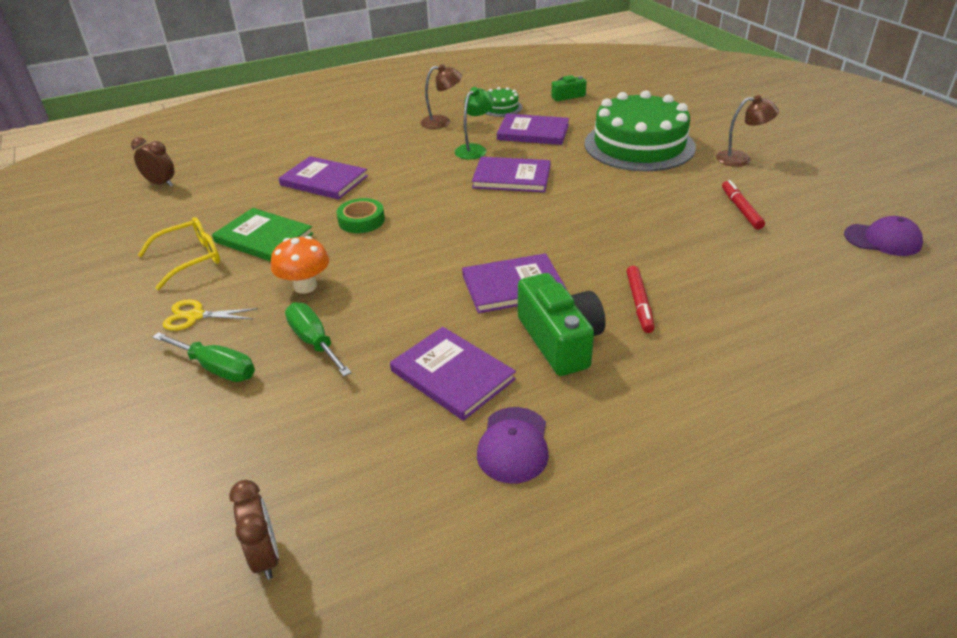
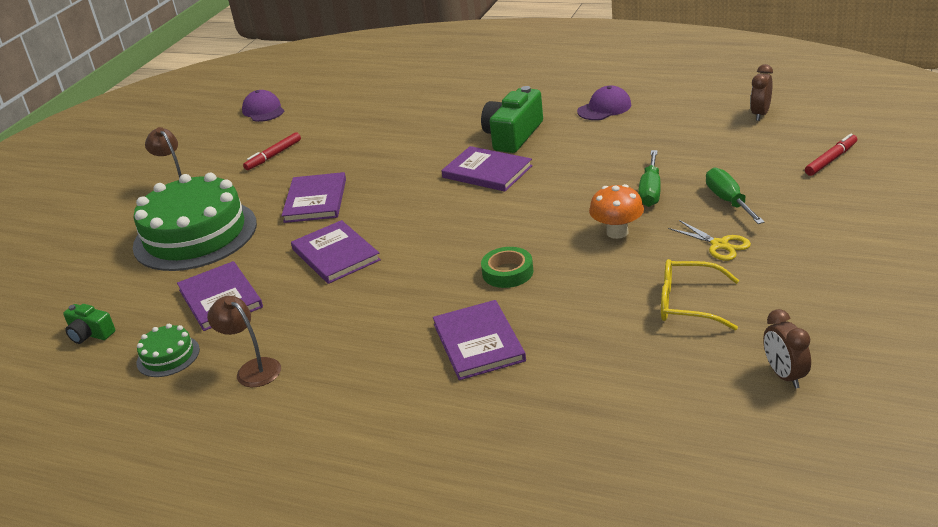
camera: 130 degrees left, 5 degrees down
brown clock [131,137,174,187] -> brown clock moved to [763,309,811,389]
green book [212,208,314,262] -> none
purple book [390,327,516,421] -> purple book moved to [282,172,346,223]
green lamp [455,87,494,160] -> none
red marker [627,266,654,333] -> red marker moved to [805,133,857,176]

